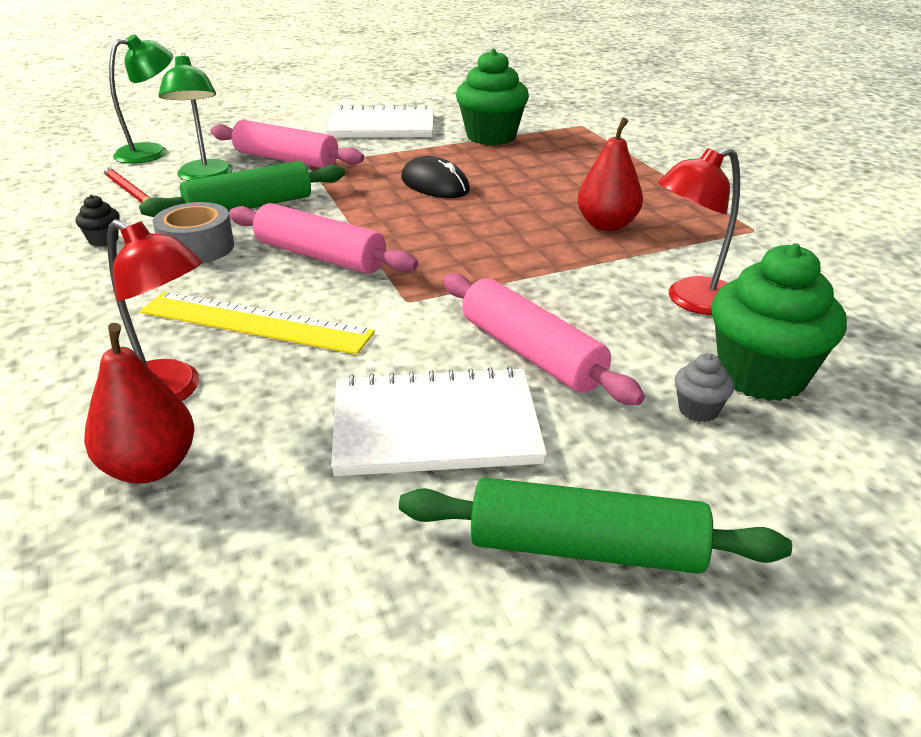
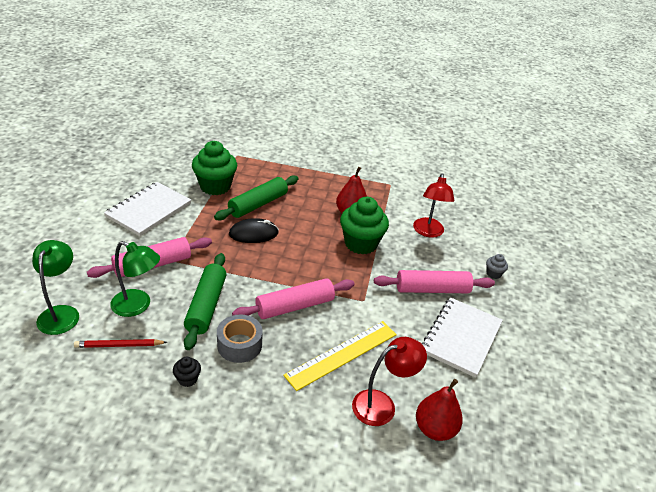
camera: 60 degrees left, 5 degrees up
green rolling pin [399,477,792,574] -> green rolling pin moved to [214,175,299,220]
green cupcake [711,243,847,401] -> green cupcake moved to [340,197,389,255]

